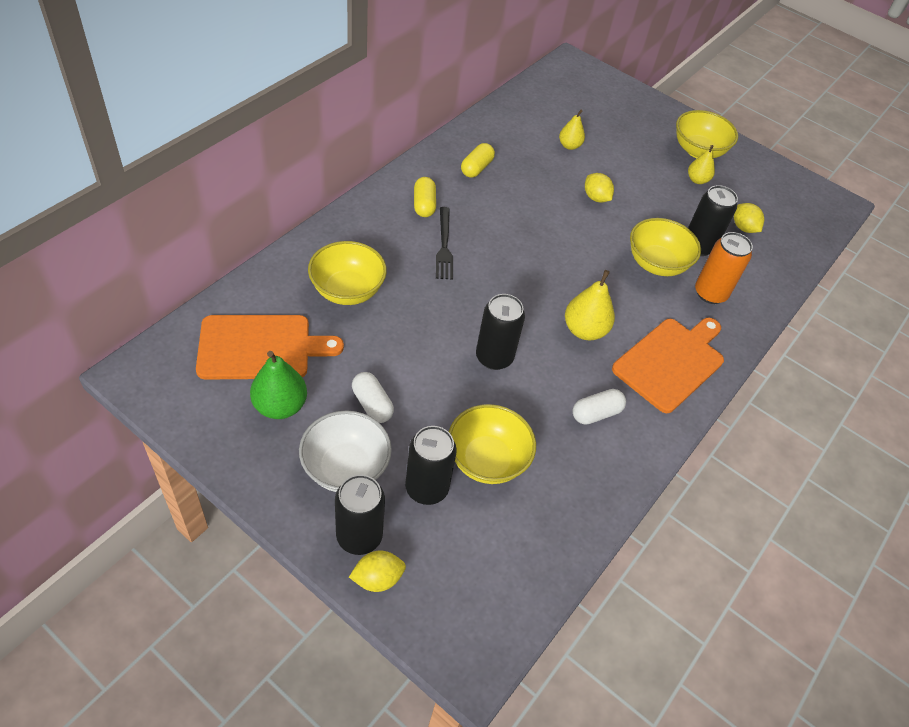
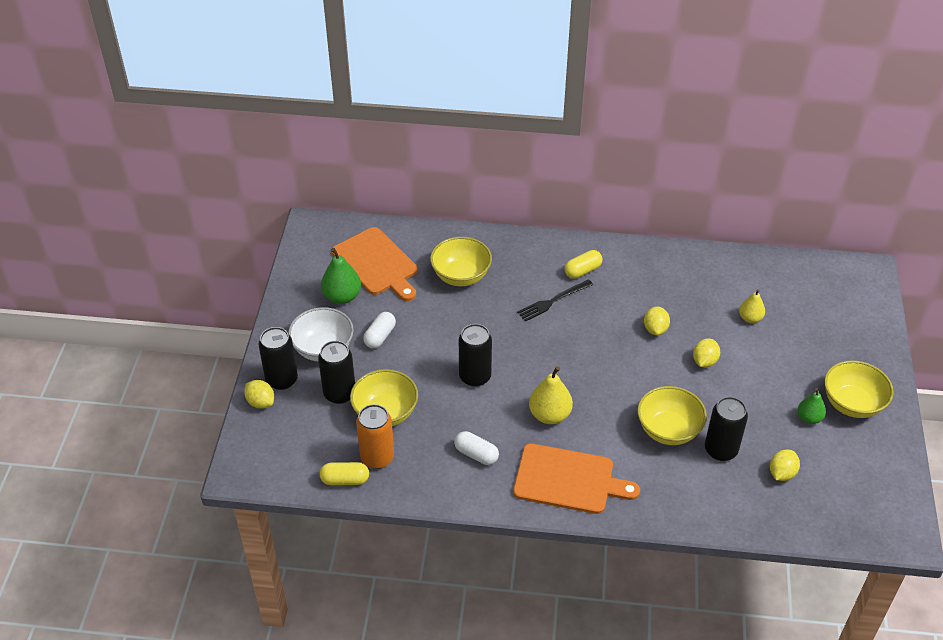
camera: 65 degrees right, 5 degrees down
yellow capsule [461,143,495,178] -> yellow capsule moved to [320,462,369,485]
yellow pear [688,145,715,184] -> green pear [798,388,826,424]
orange can [695,232,753,304] -> orange can moved to [356,404,394,469]
none -> yellow lemon [644,306,670,335]

